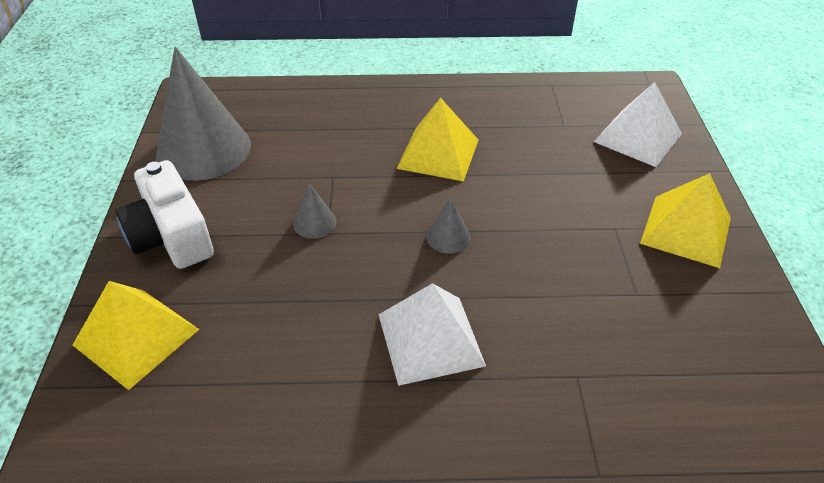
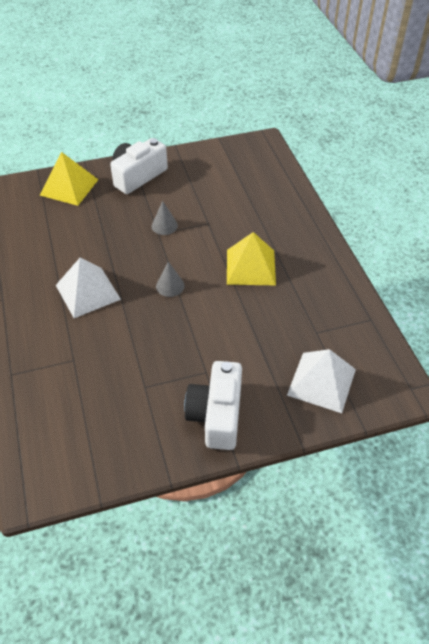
camera: 75 degrees right, 5 degrees up
grey cone [156,46,251,181] -> none
yellow pyramid [640,173,731,268] -> white camera [184,361,242,450]

